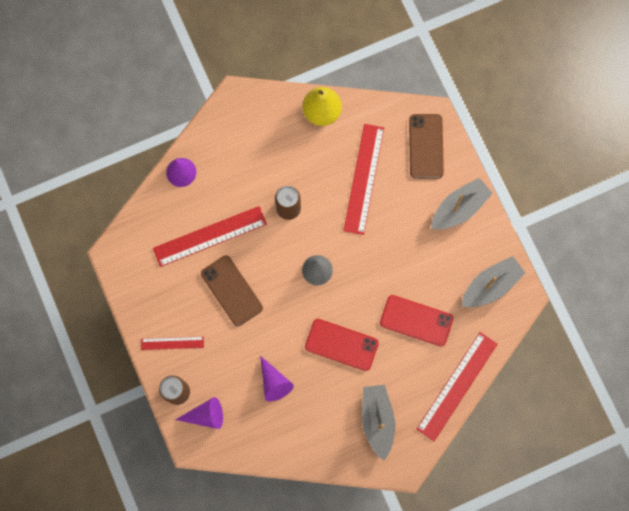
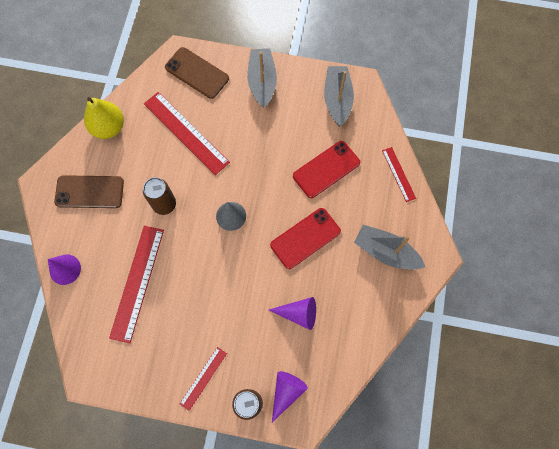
camera: 55 degrees left, 5 degrees down
brown phone [201,255,263,326] -> brown phone moved to [54,175,124,208]
red ruler [416,332,498,441] -> red ruler [382,147,416,202], size x0.53

